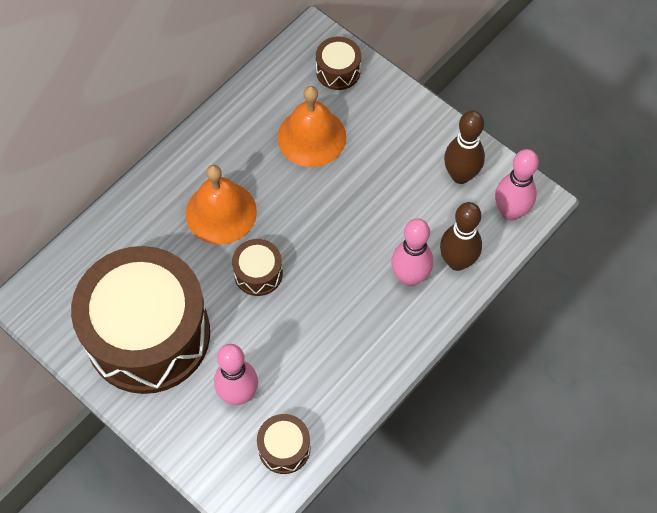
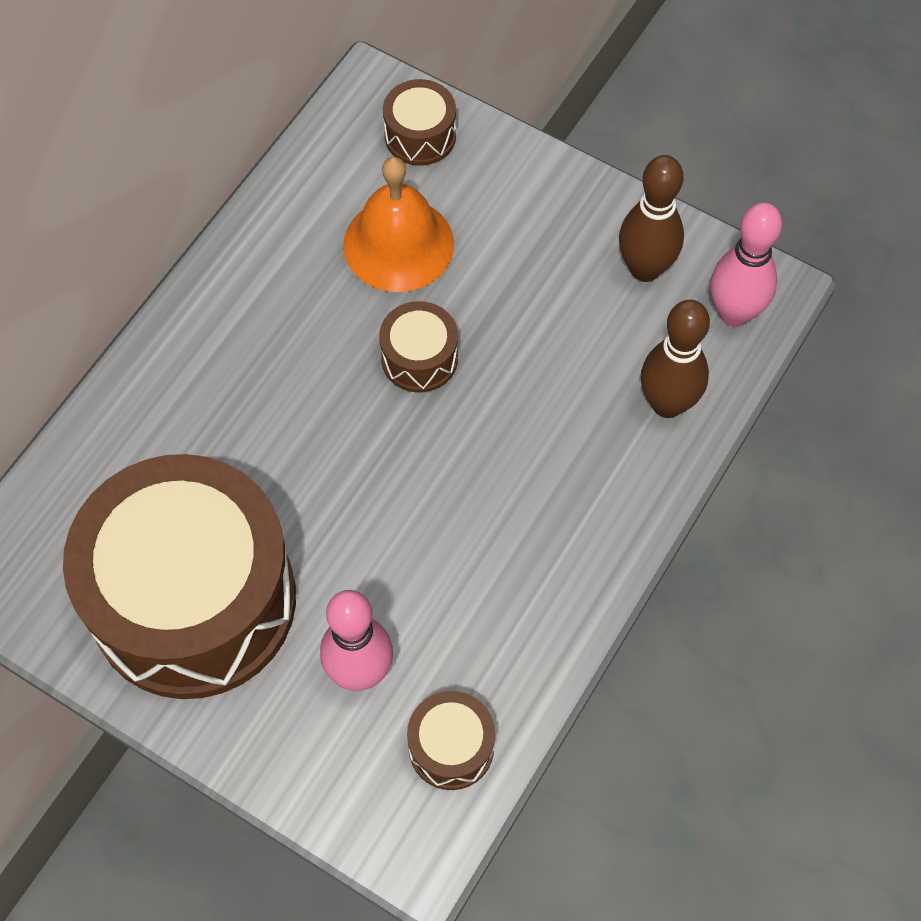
camera: 10 degrees left, 0 degrees up
orange bell [186,165,257,245] -> none
brown drum [232,239,283,296] -> brown drum moved to [379,301,458,392]
pink bowling pin [391,219,433,286] -> none

